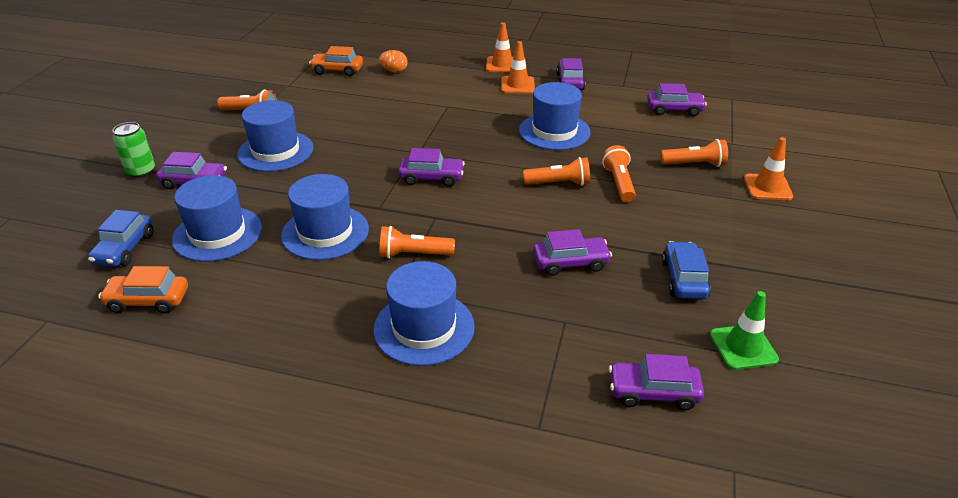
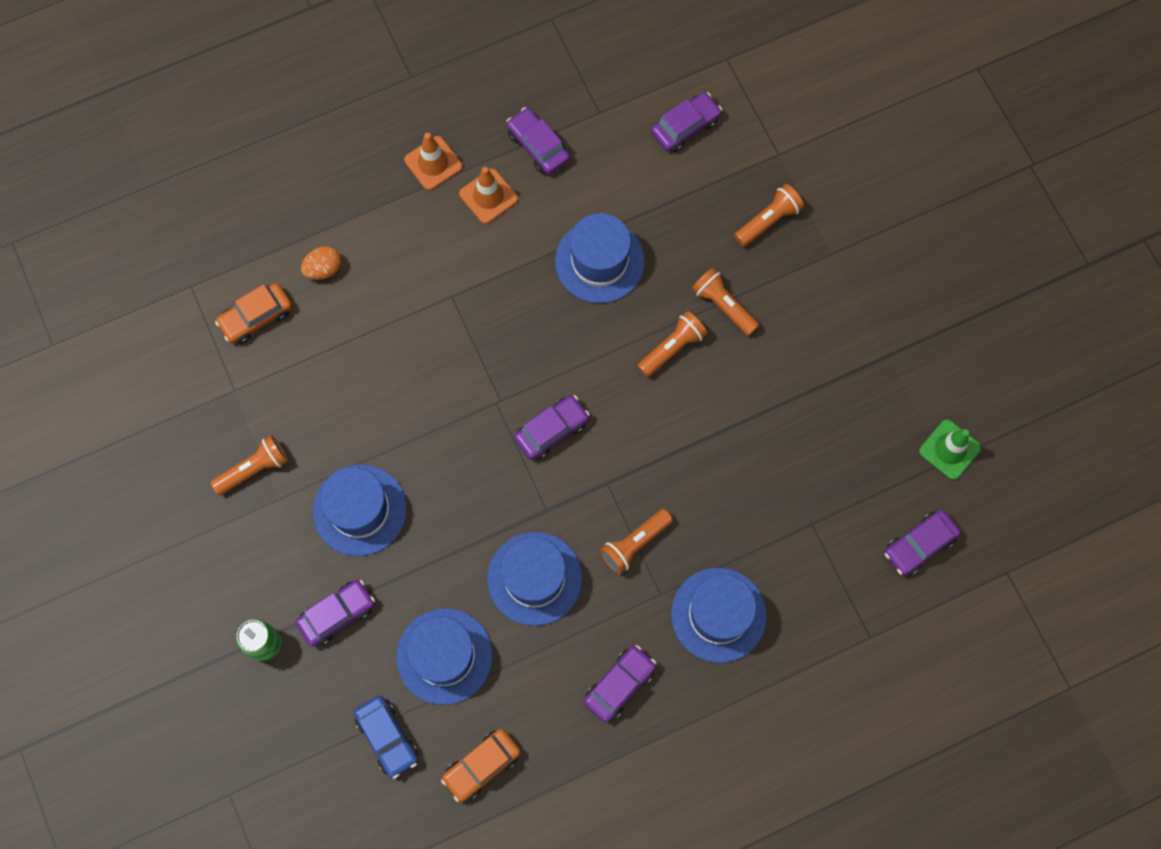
camera: 40 degrees left, 35 degrees up
purple car [533,229,612,276] -> purple car moved to [584,645,657,723]
blue car [662,241,711,299] -> none
orange traffic cone [744,137,793,200] -> none

